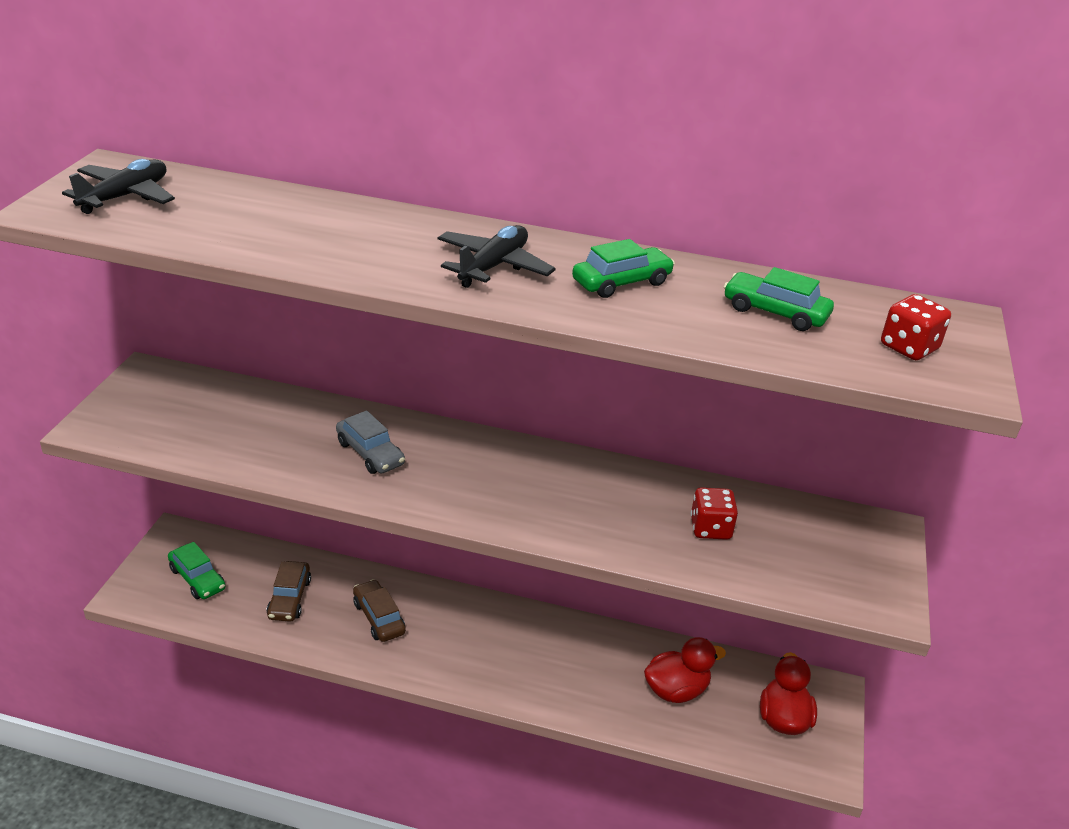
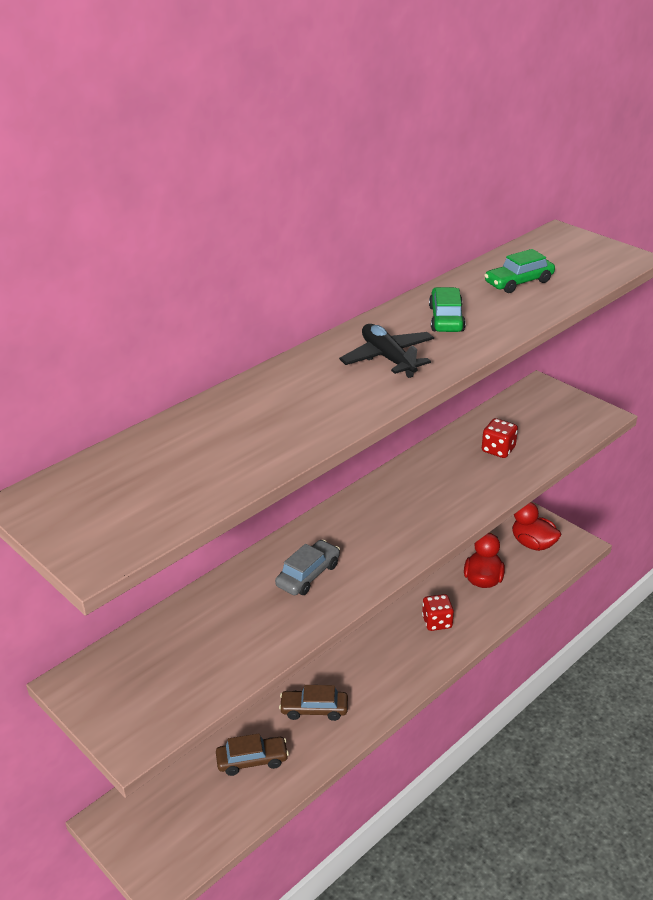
camera: 55 degrees left, 0 degrees up
black plane [62,159,175,214] -> none
green car [168,542,225,599] -> none
brown car [267,561,311,622] -> brown car turned 45 degrees counterclockwise [216,733,289,776]
grey car [336,411,405,474] -> grey car turned 45 degrees counterclockwise [275,540,340,595]
red dice [881,294,951,360] -> red dice moved to [422,594,454,631]

